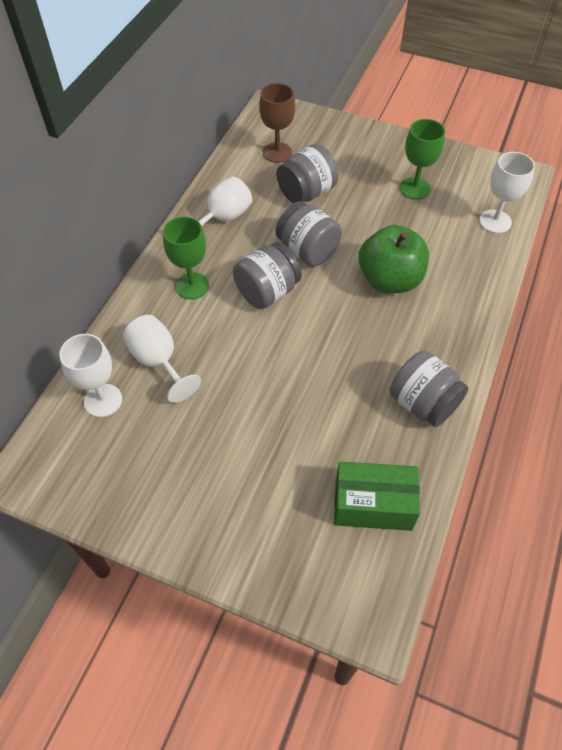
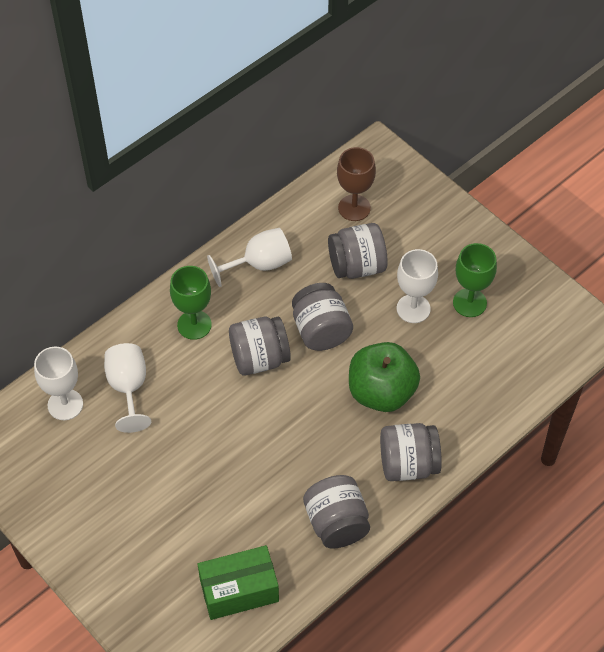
camera: 25 degrees right, 0 degrees up
green box [334,461,420,531] -> green box turned 45 degrees counterclockwise [198,545,279,620]
white goblet [479,152,535,233] -> white goblet moved to [397,249,438,323]
none -> grey jar [380,423,442,481]

